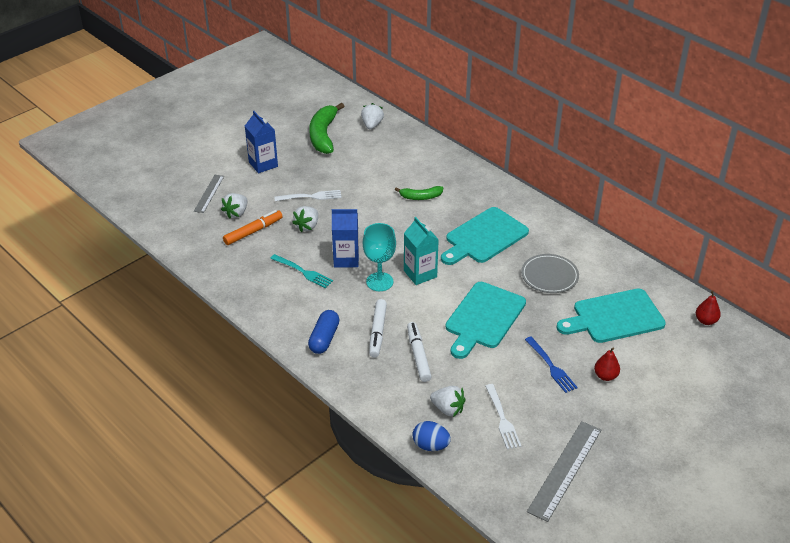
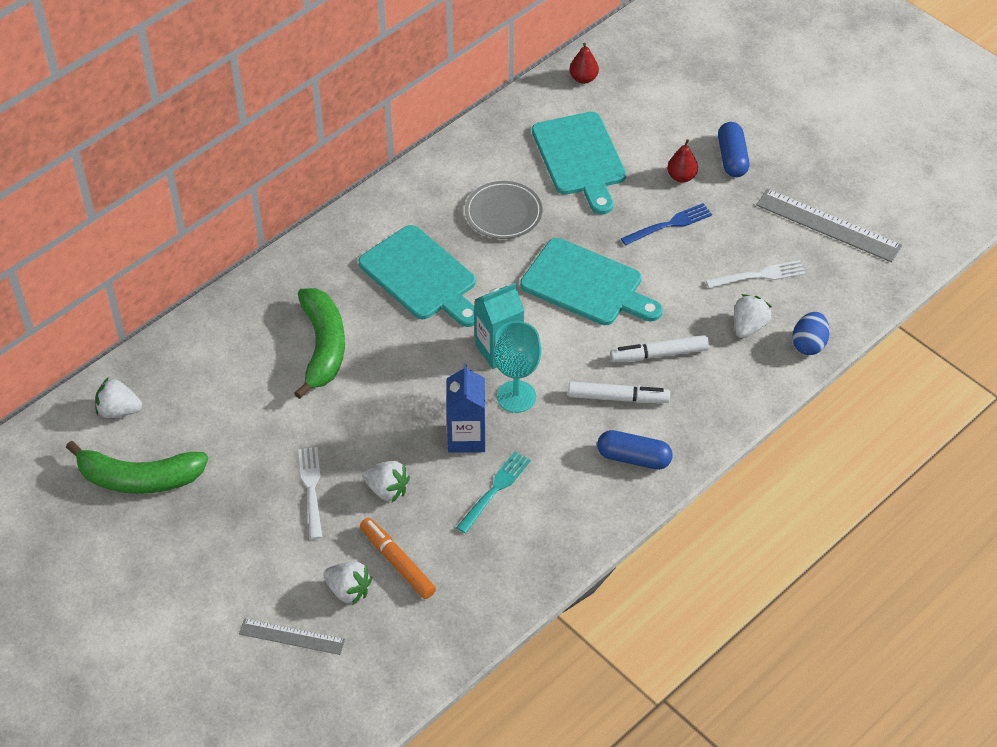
camera: 90 degrees left, 10 degrees up
blue carton [245,111,278,173] -> none
green banana [395,186,443,200] -> green banana [294,288,345,399], size x1.80
none -> blue capsule [718,122,749,177]

